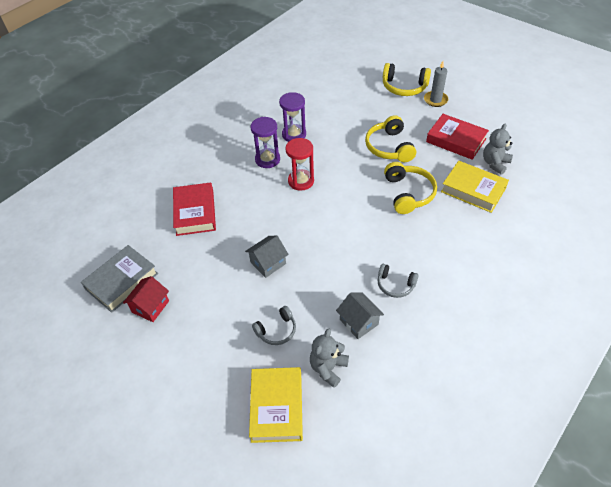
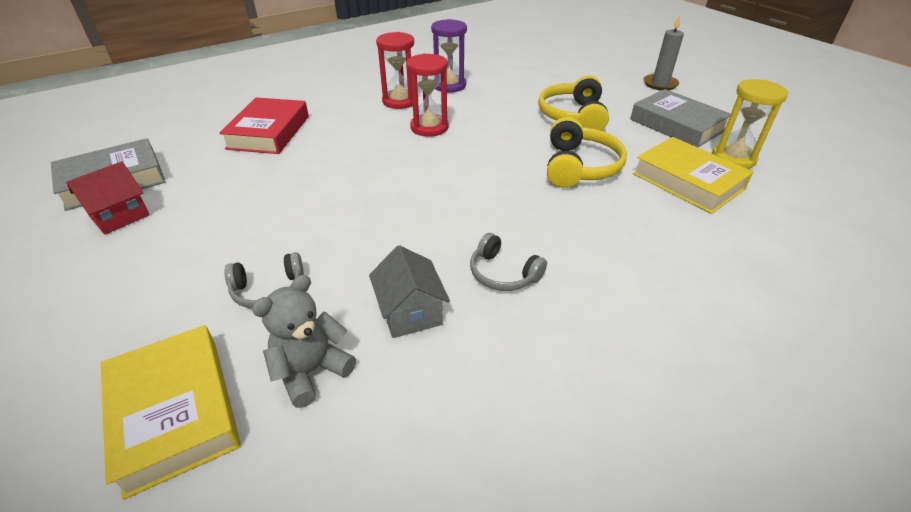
camera: 15 degrees right, 10 degrees down
grey house [245,236,289,278] -> none
yellow book [249,367,303,443] -> yellow book turned 45 degrees counterclockwise [101,325,241,500]
purple hourglass [251,117,280,168] -> red hourglass [376,32,414,109]
yellow headphones [383,63,431,96] -> none
red book [426,114,489,160] -> grey book [630,89,731,147]
grey teddy bear [483,124,513,175] -> yellow hourglass [712,79,788,169]

